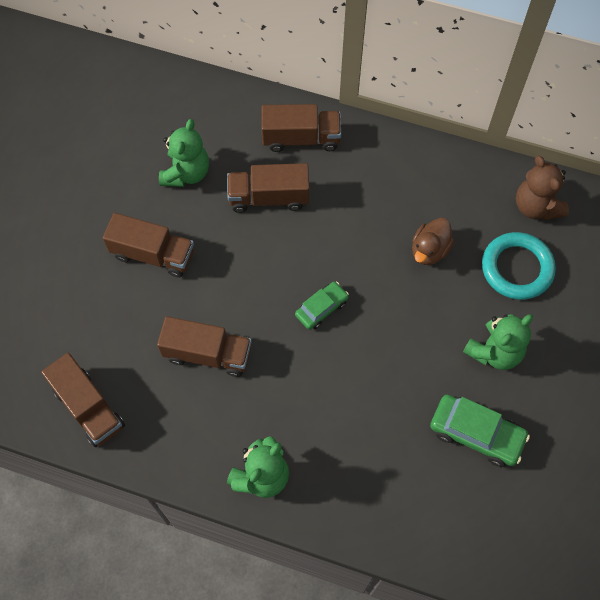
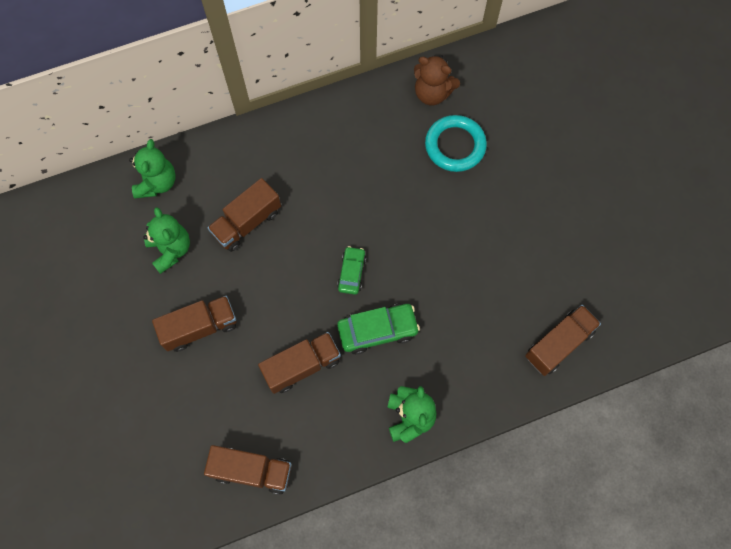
camera: 40 degrees left, 5 degrees up
brown truck [261,104,341,152] -> brown truck moved to [525,305,601,376]
brown duck [412,218,454,265] -> none
green car [430,395,530,467] -> green car moved to [337,304,420,355]
green teddy bear [463,314,533,370] -> green teddy bear moved to [129,139,176,199]

